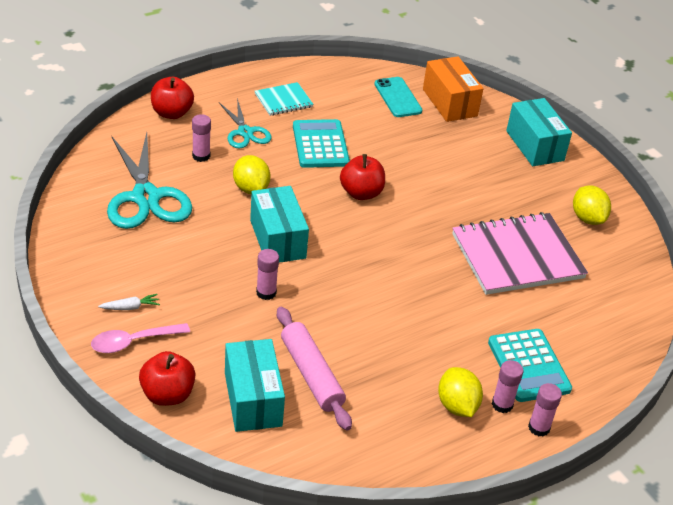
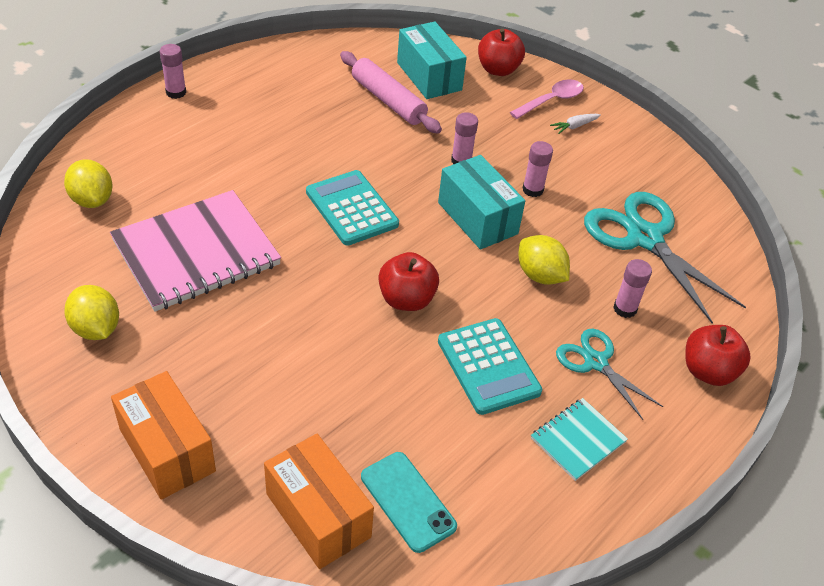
camera: 165 degrees right, 5 degrees up
yellow lemon [438,367,483,417] -> yellow lemon moved to [64,159,112,208]
turquoise calculator [488,329,572,402] -> turquoise calculator moved to [306,170,399,246]
pink glue stick [492,360,524,413] -> pink glue stick moved to [523,141,553,197]
turquoise box [506,98,572,166] -> orange box [111,371,216,500]

